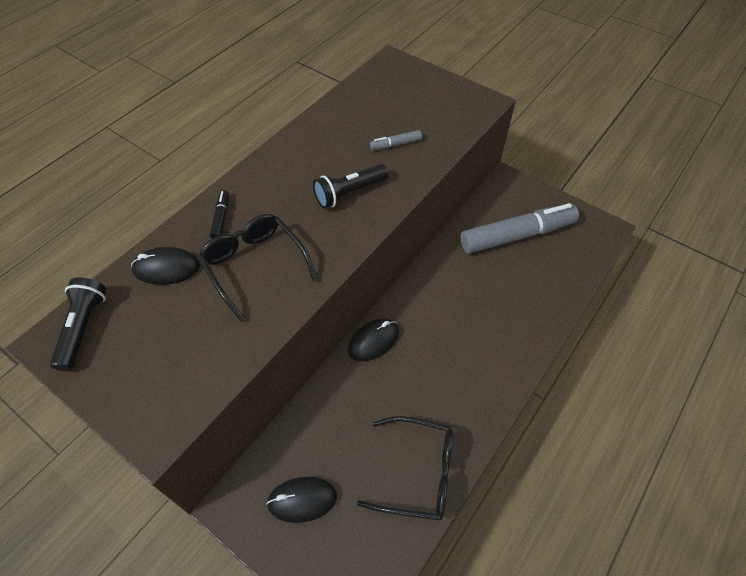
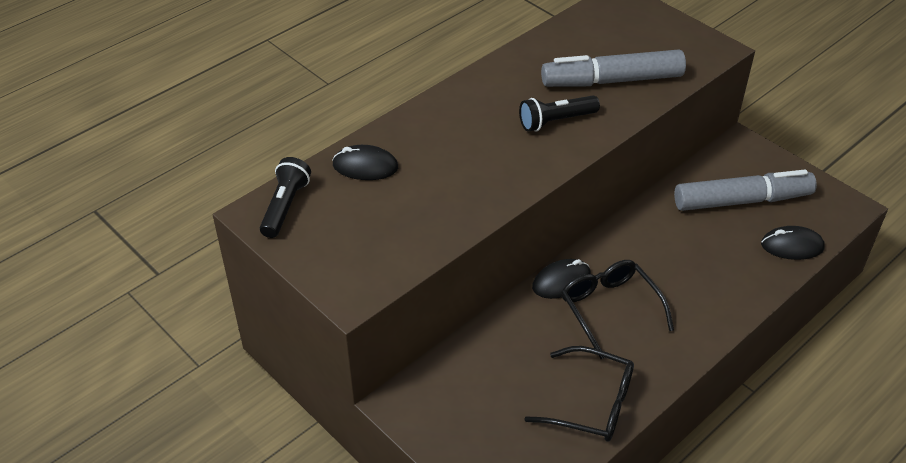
camera: 10 degrees right, 10 degrees down
black glasses [198,214,318,322] -> black glasses moved to [561,260,674,359]
black marker [210,190,229,239] -> none
black mouse [266,477,337,523] -> black mouse moved to [761,226,825,260]
grey marker [370,130,422,150] -> grey marker [541,50,686,87], size x2.49

